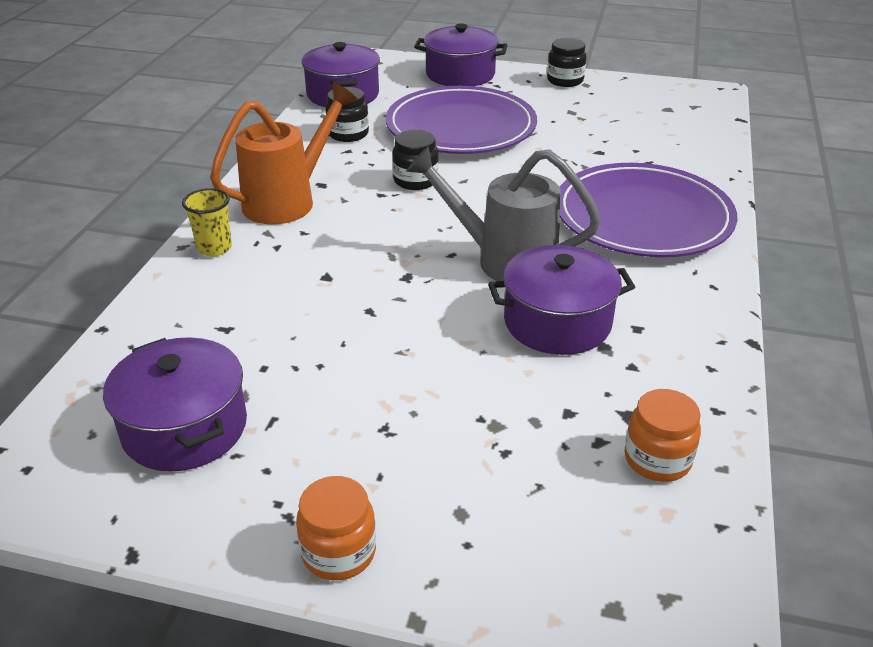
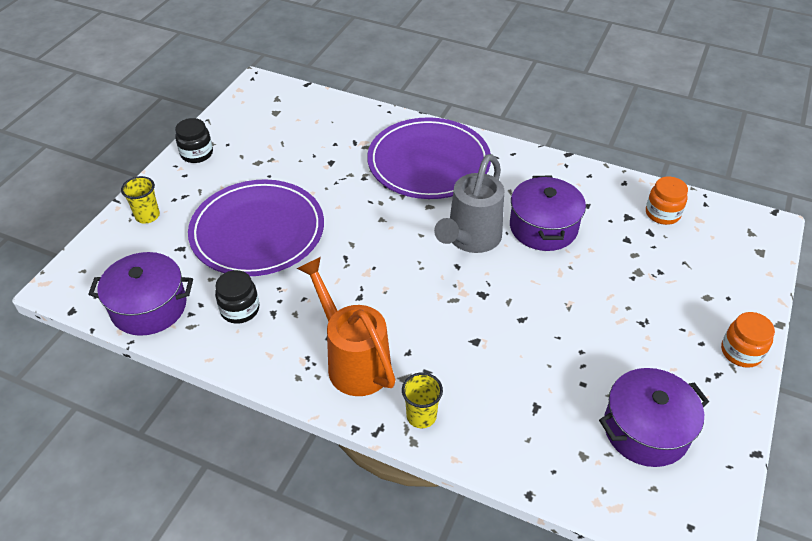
camera: 80 degrees left, 10 degrees up
black jar [392,130,439,190] -> none
purple pot [414,24,508,86] -> yellow cup [121,176,160,223]

